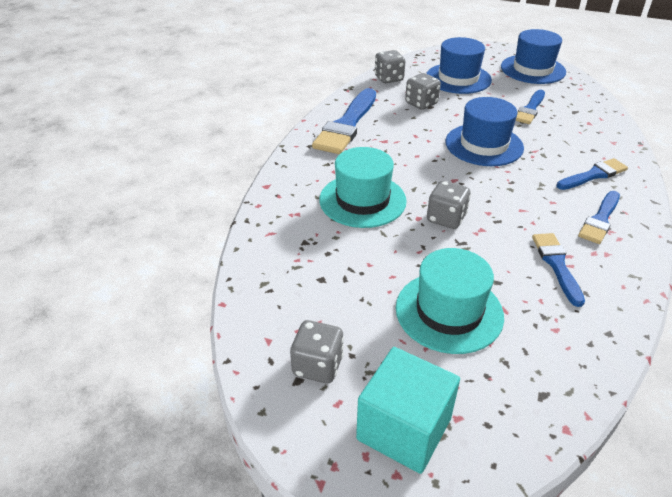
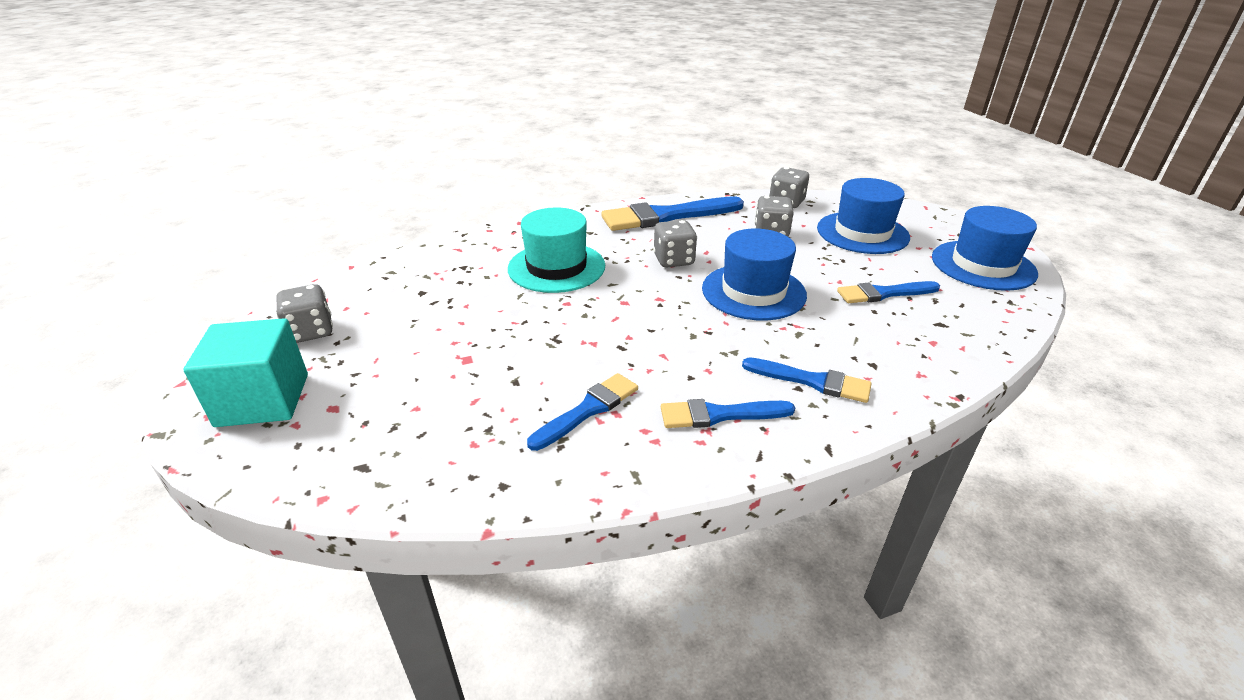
camera: 50 degrees right, 5 degrees down
turquoise hat [396,248,504,354] -> none
grey dice [427,181,471,229] -> grey dice moved to [653,220,697,267]

